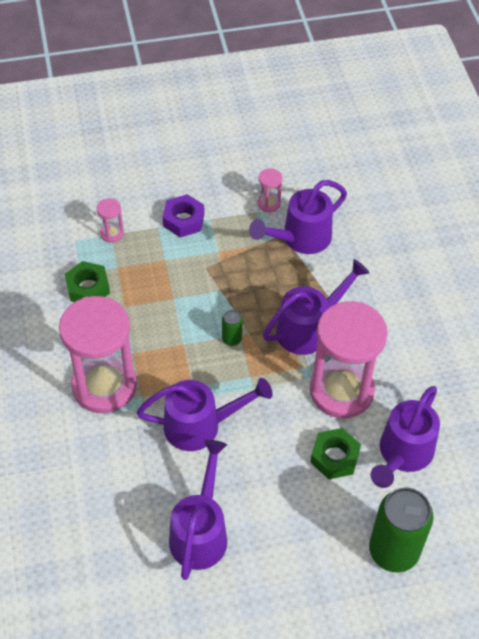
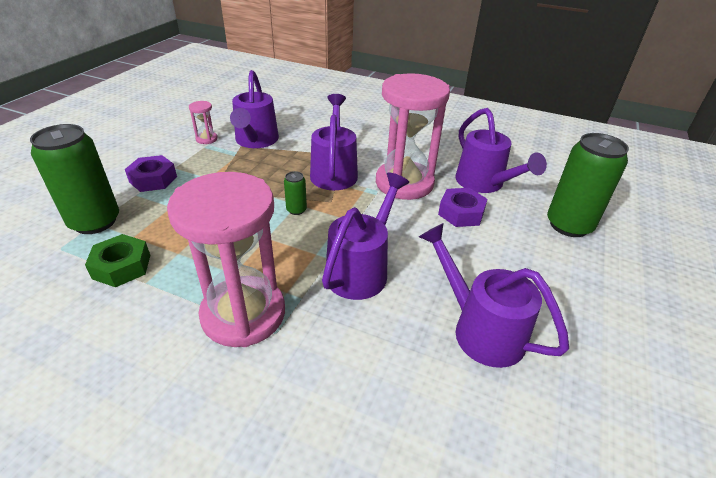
camera: 55 degrees left, 15 degrees down
pink hourglass [97,198,124,243] -> green can [30,124,119,234]
green nut [310,428,361,479] -> purple nut [438,188,488,227]

